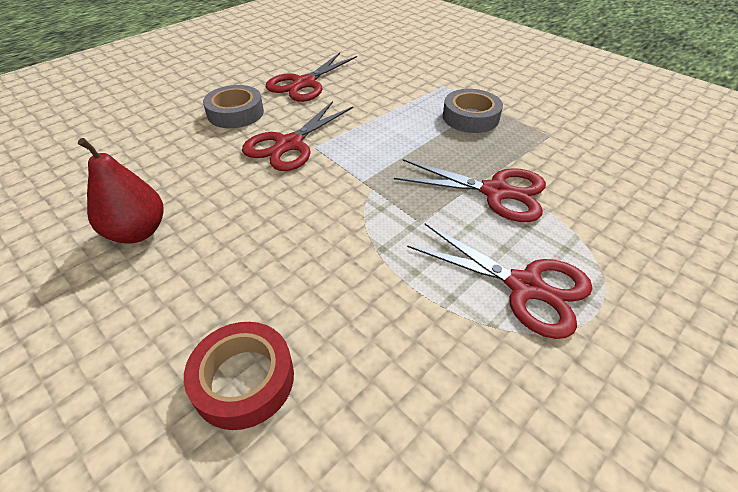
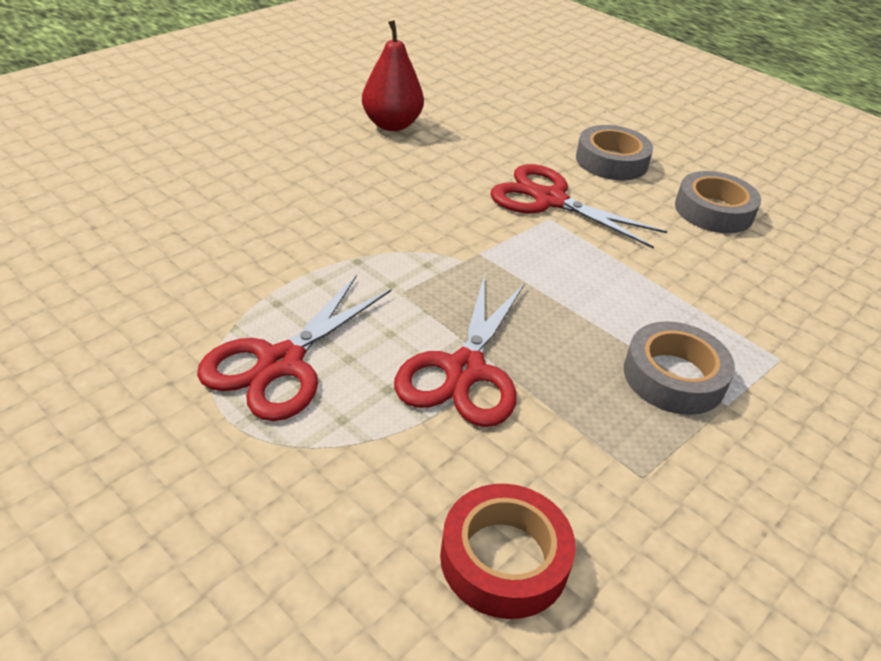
camera: 85 degrees right, 5 degrees down
red tape [184,322,294,430] -> red tape moved to [440,484,576,619]
red scissors [266,53,357,102] -> grey tape [675,171,761,233]

